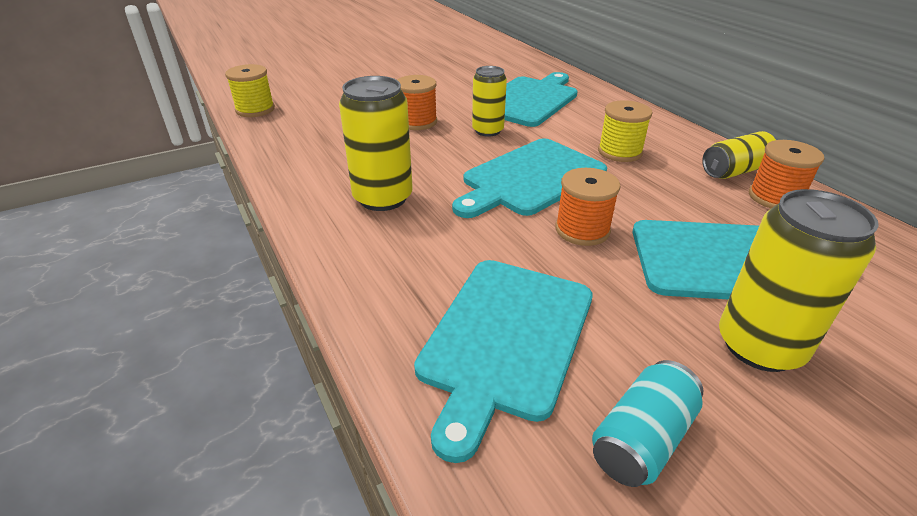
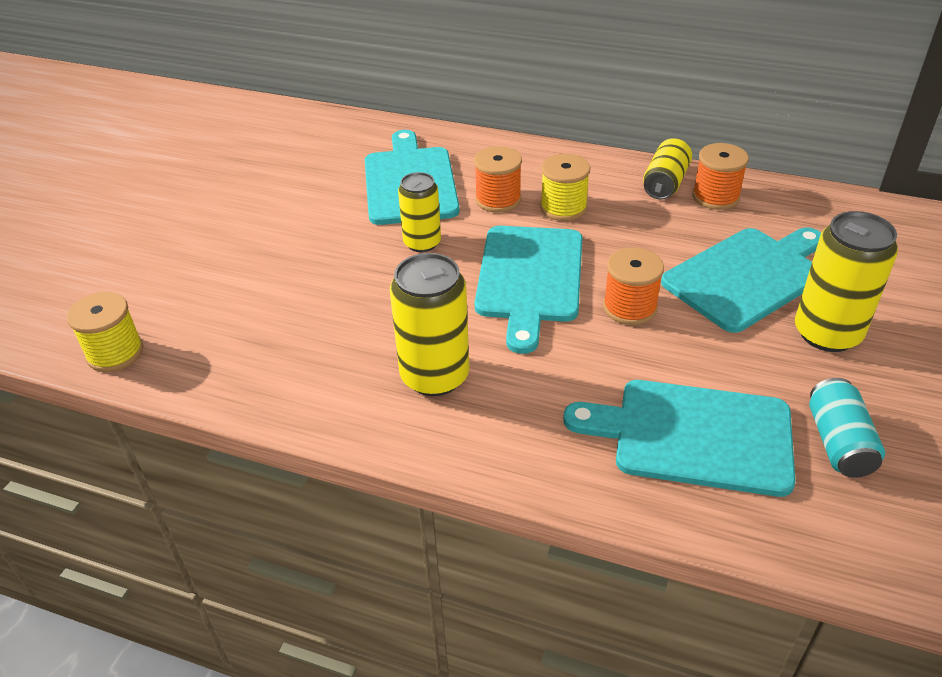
camera: 40 degrees left, 5 degrees up
orange spool [397,75,437,130] -> orange spool moved to [474,146,522,213]
turquoise cutting board [414,260,593,463] -> turquoise cutting board turned 120 degrees clockwise [563,380,795,497]

